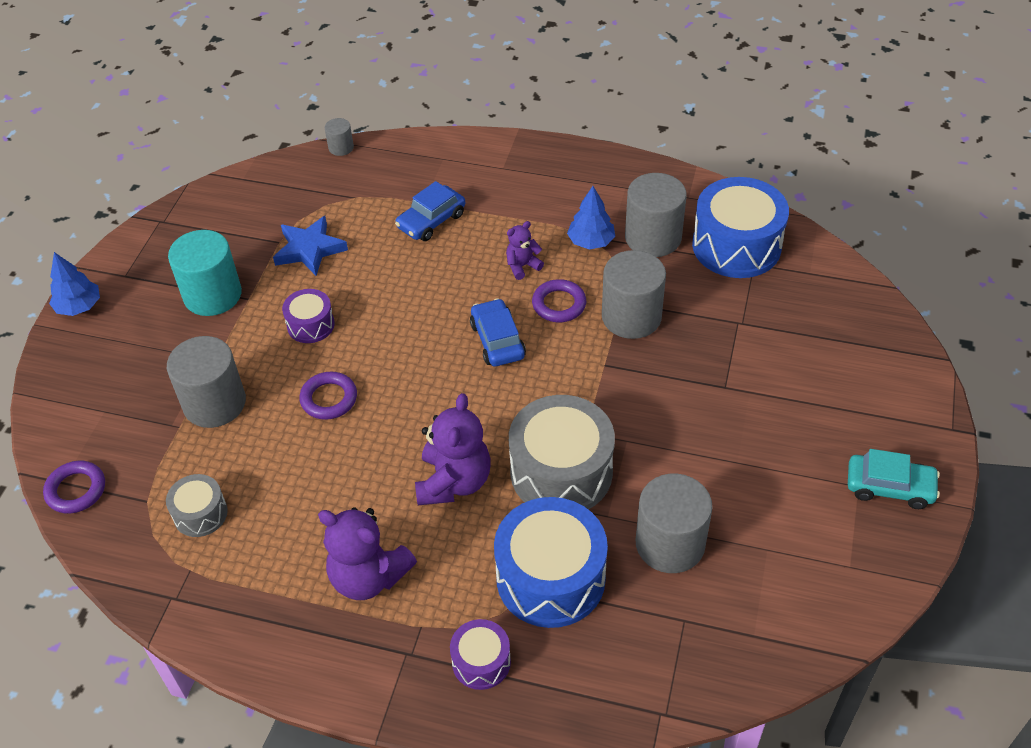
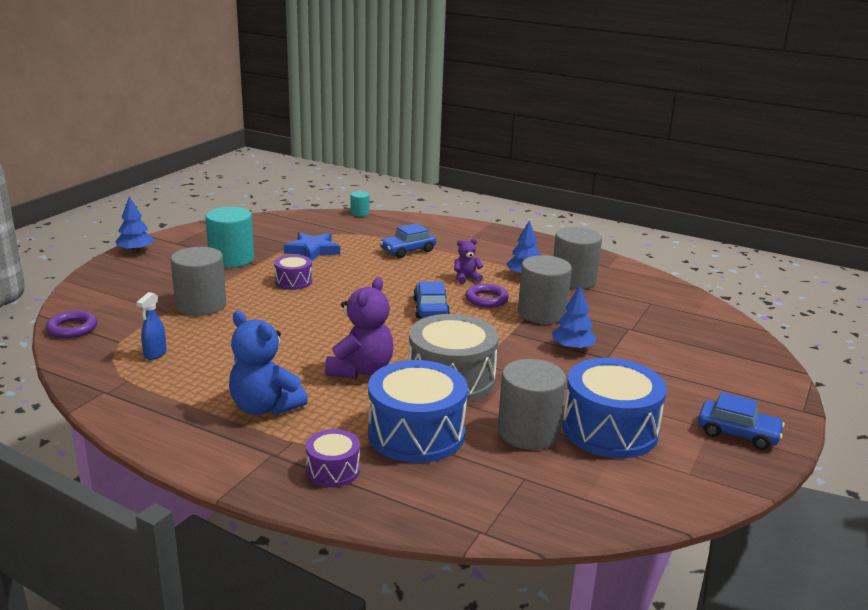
camera: 10 degrees right, 25 degrees down
grey drum [166,474,228,537] -> blue spray bottle [136,292,167,360]
purple ring [299,372,357,420] -> none
purple teddy bear [318,507,417,600] -> blue teddy bear [229,311,308,415]
grey cylinder [325,118,354,156] -> turquoise cylinder [351,191,369,217]
blue drum [692,177,789,278] -> blue drum moved to [562,358,667,458]
turquoise car [848,449,940,509] -> blue car [698,392,785,450]
none -> blue tree [552,286,597,351]

